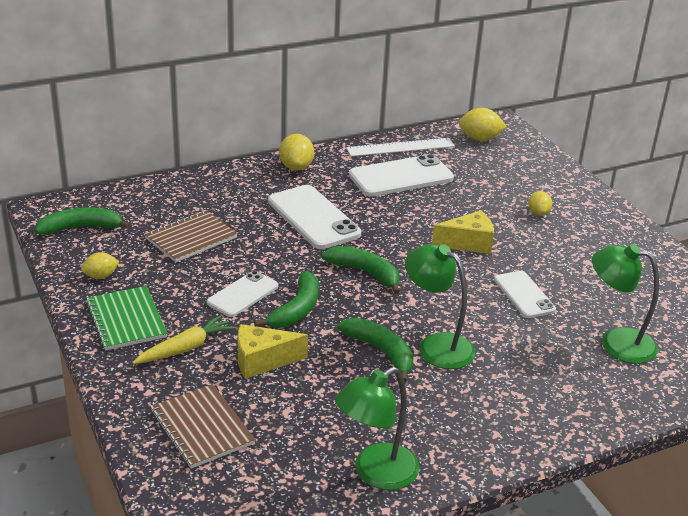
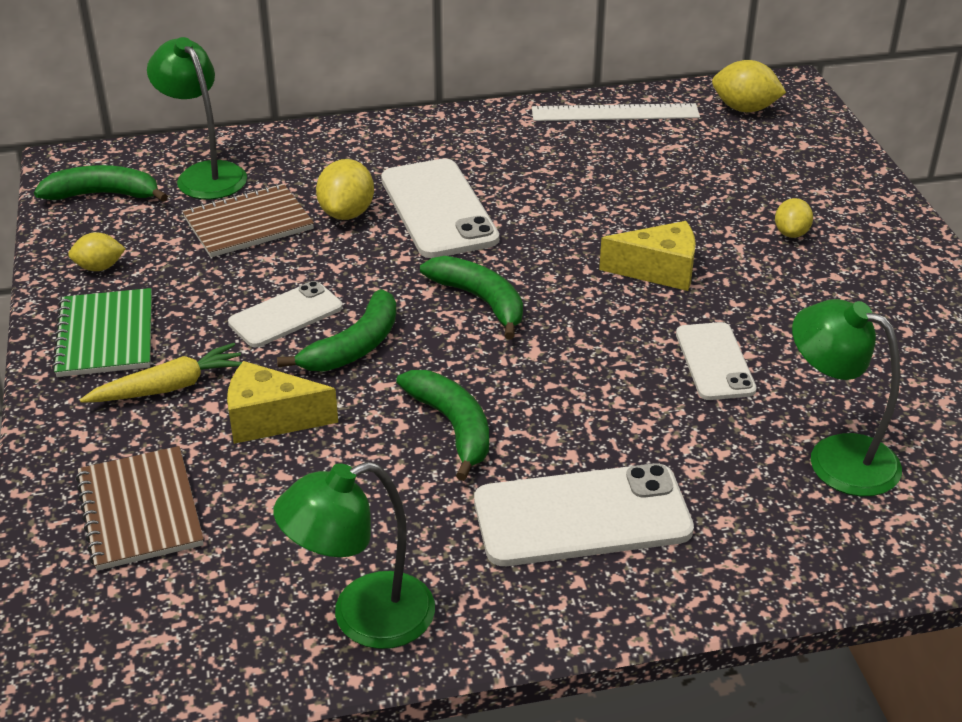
camera: 15 degrees right, 5 degrees up
yellow lemon [279,134,314,170] -> yellow lemon moved to [316,159,374,220]
white phone [349,154,454,197] -> white phone moved to [474,463,694,566]
green lamp [405,244,475,369] -> green lamp moved to [147,37,247,199]

